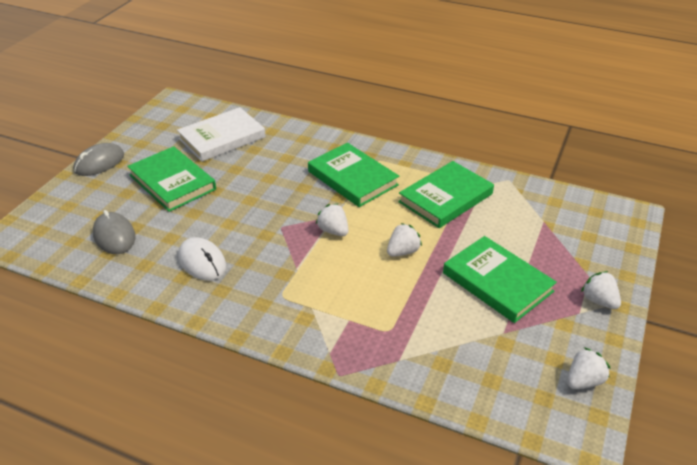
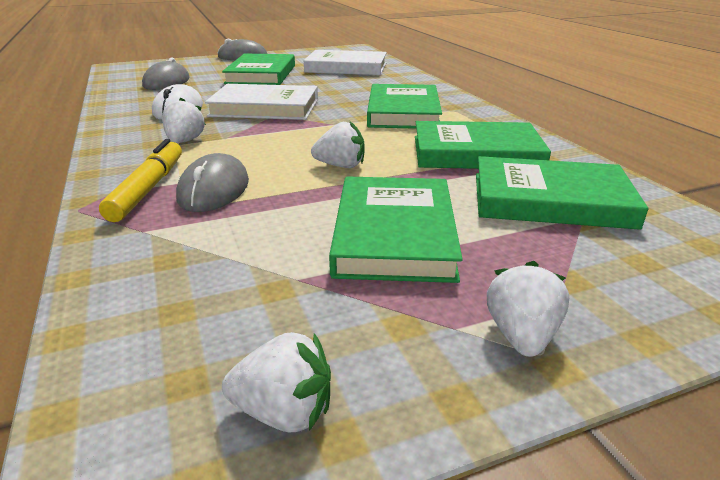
camera: 45 degrees right, 10 degrees down
white strawberry [316,204,349,236] -> white strawberry moved to [162,98,206,143]
none -> yellow marker [99,139,182,222]
none -> grey mouse [176,153,249,212]
none -> white book [205,84,318,120]
none -> green book [476,156,648,230]

